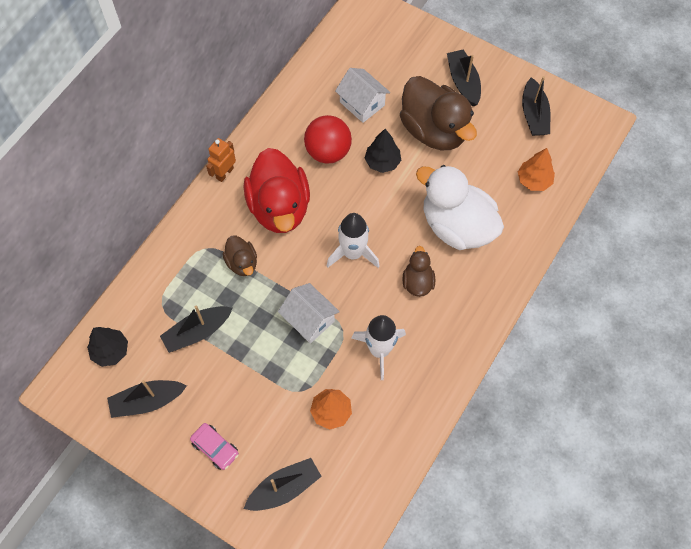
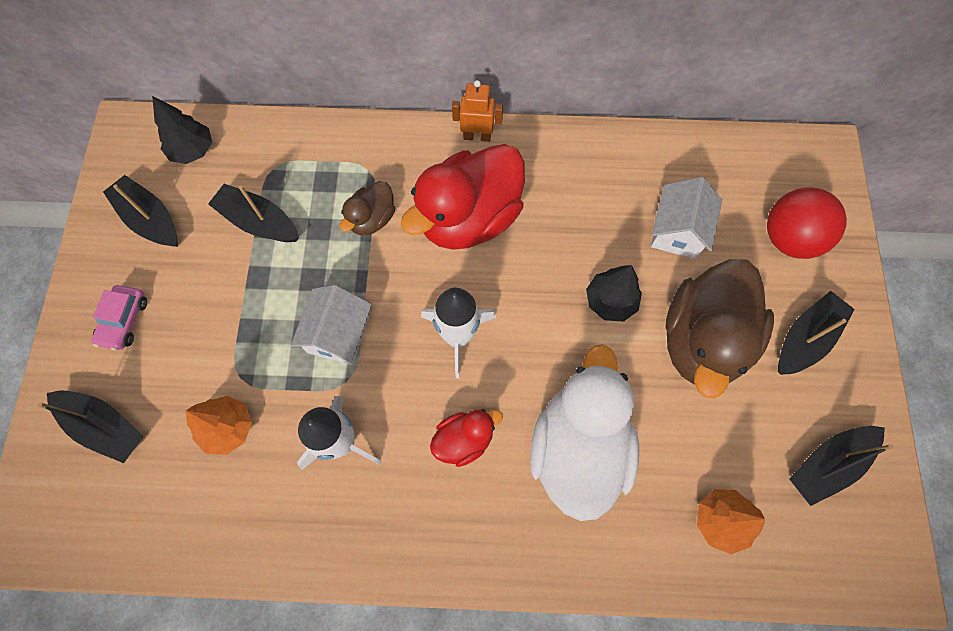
camera: 60 degrees right, 5 degrees up
red ball [304,115,352,163] -> red ball moved to [767,187,847,259]
brown duck [403,246,435,297] -> red duck [430,409,503,467]

